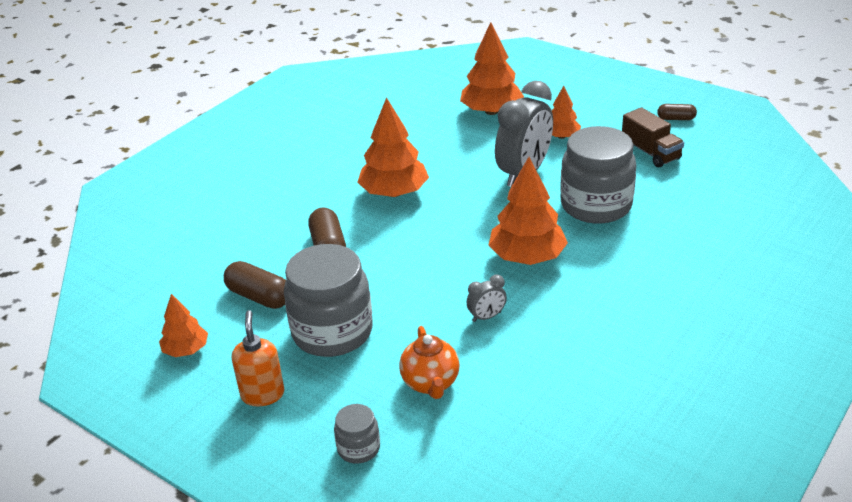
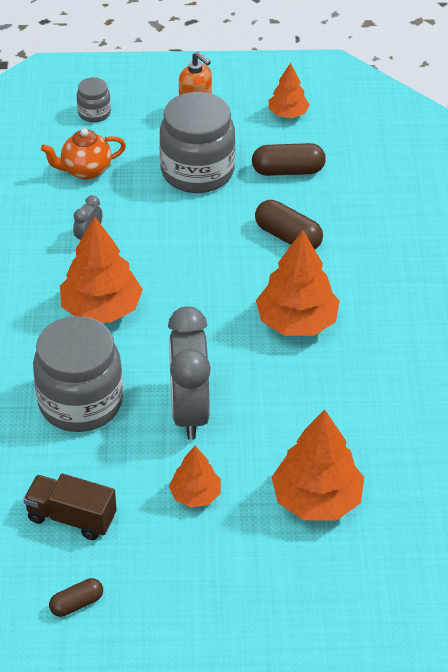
camera: 140 degrees right, 10 degrees up
orange teapot [399,326,460,399] -> orange teapot turned 60 degrees counterclockwise [41,128,126,180]

